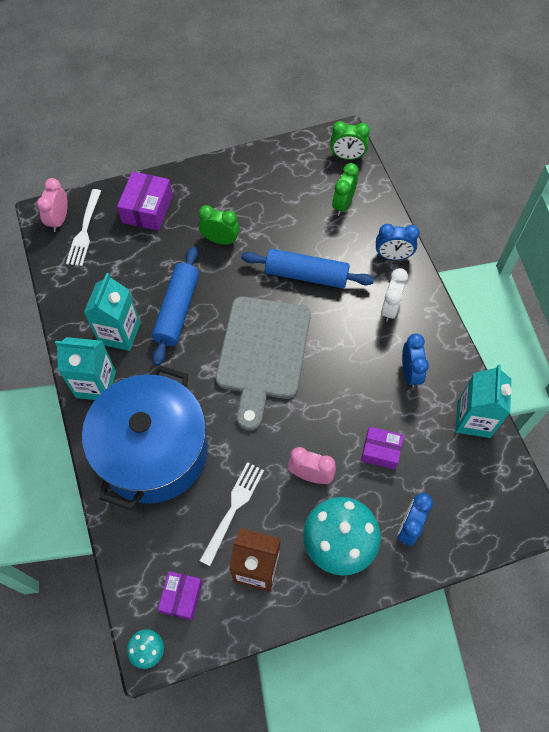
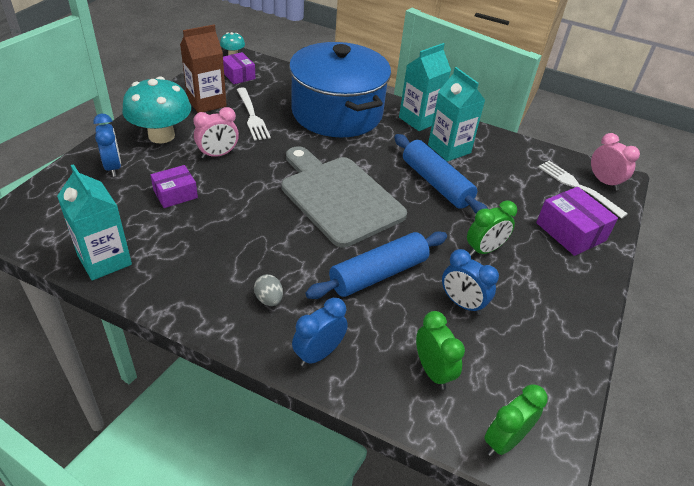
camera: 130 degrees right, 20 degrees down
white clock [381,268,408,322] -> grey egg [254,274,283,306]
blue clock [402,333,429,388] -> blue clock moved to [442,249,499,315]

